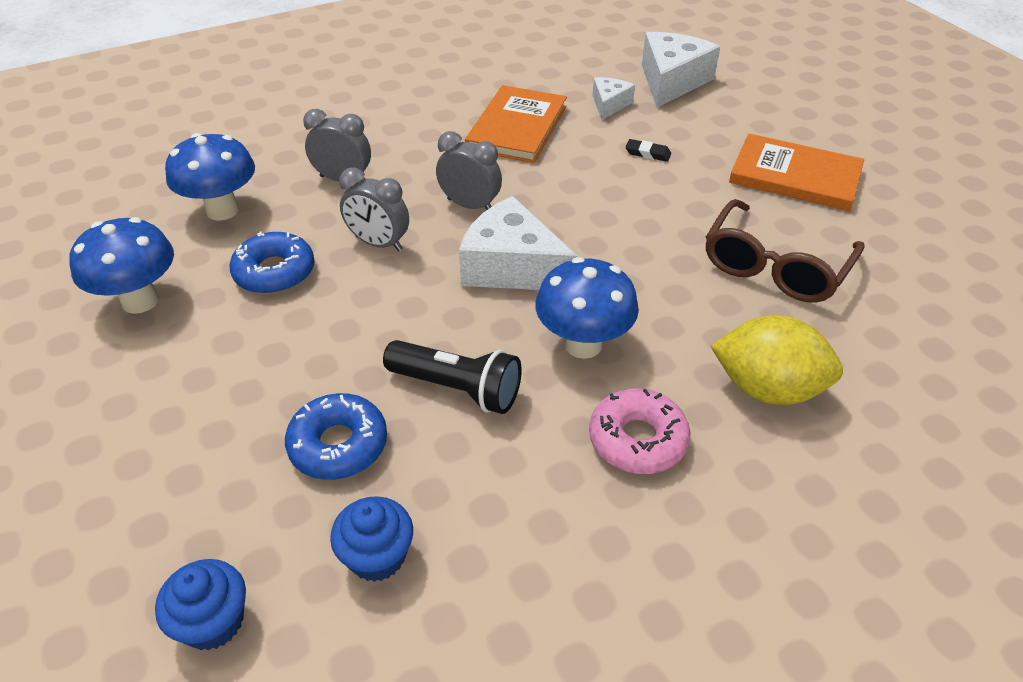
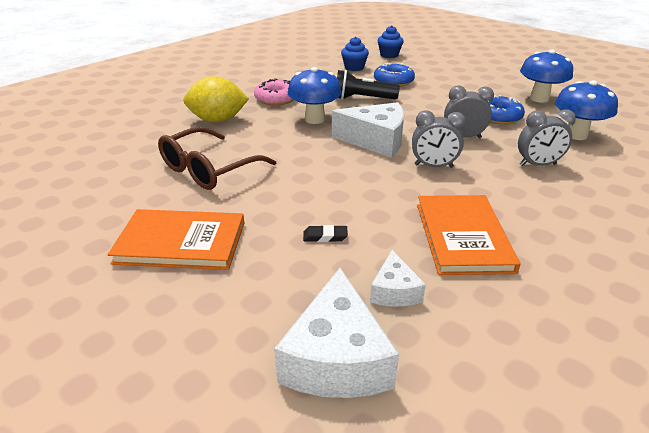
camera: 160 degrees right, 10 degrees down
brown glasses [706,199,865,303] -> brown glasses turned 150 degrees counterclockwise [158,127,276,190]

